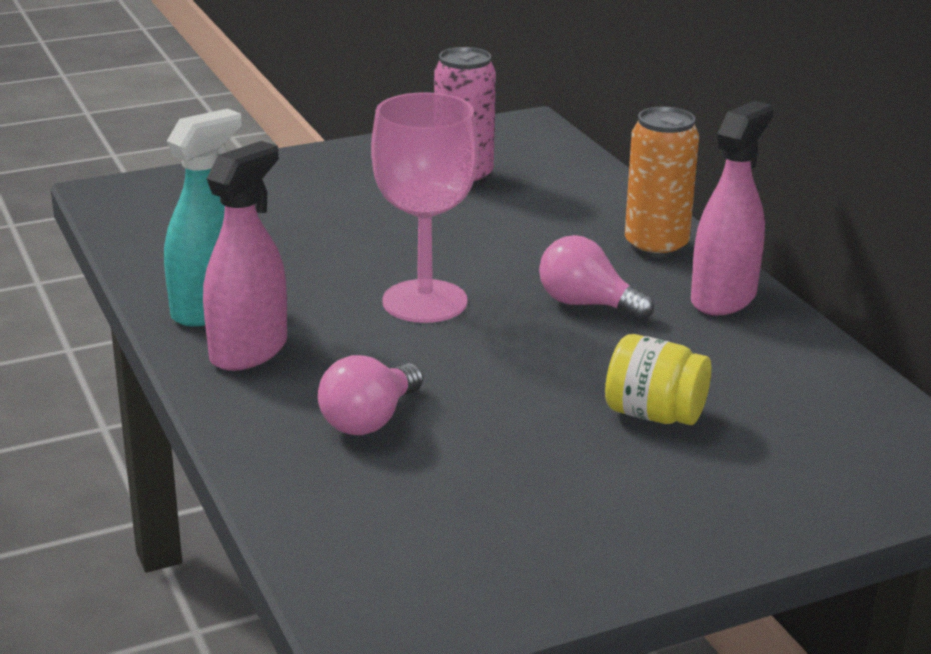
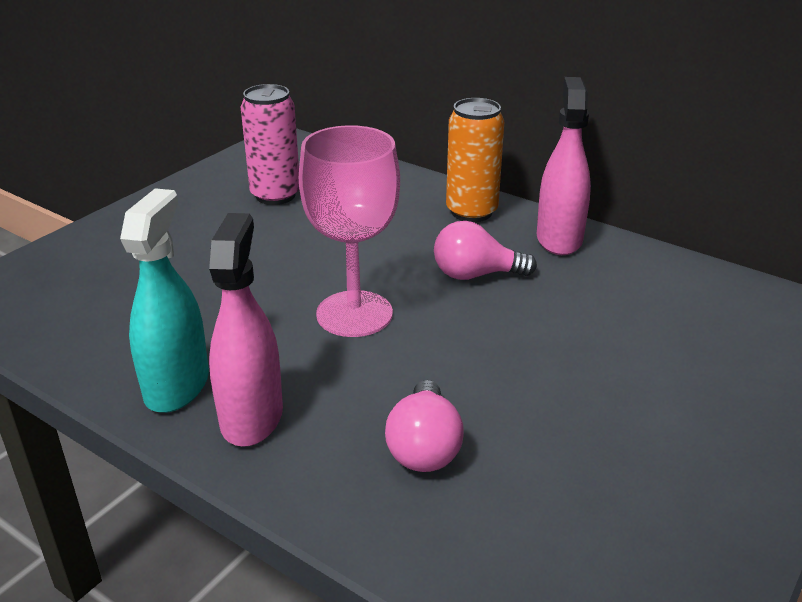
camera: 30 degrees left, 5 degrees up
yellow jar [605,334,711,425] -> none

